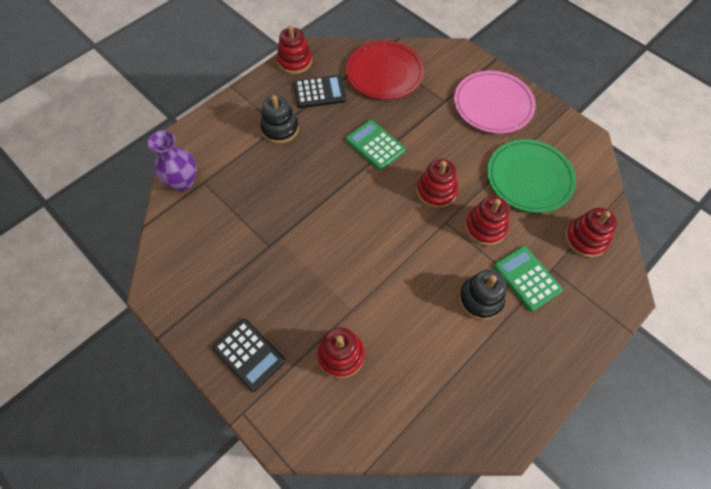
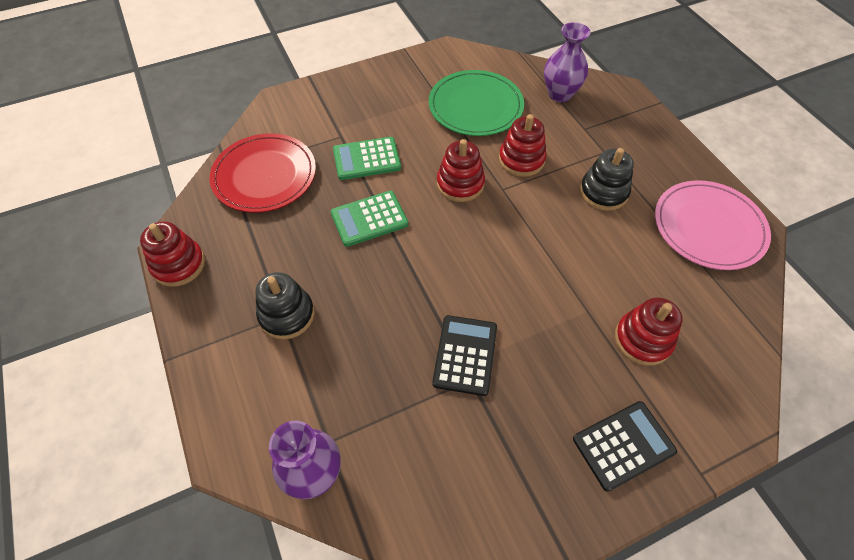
camera: 70 degrees left, 5 degrees down
black calculator [294,75,346,108] -> black calculator moved to [432,315,497,396]
pink plate [454,71,536,134] -> pink plate moved to [655,180,771,270]
green calculator [494,246,563,312] -> green calculator moved to [333,137,401,180]
red stacking toy [565,207,617,258] -> purple vase [544,22,590,102]

